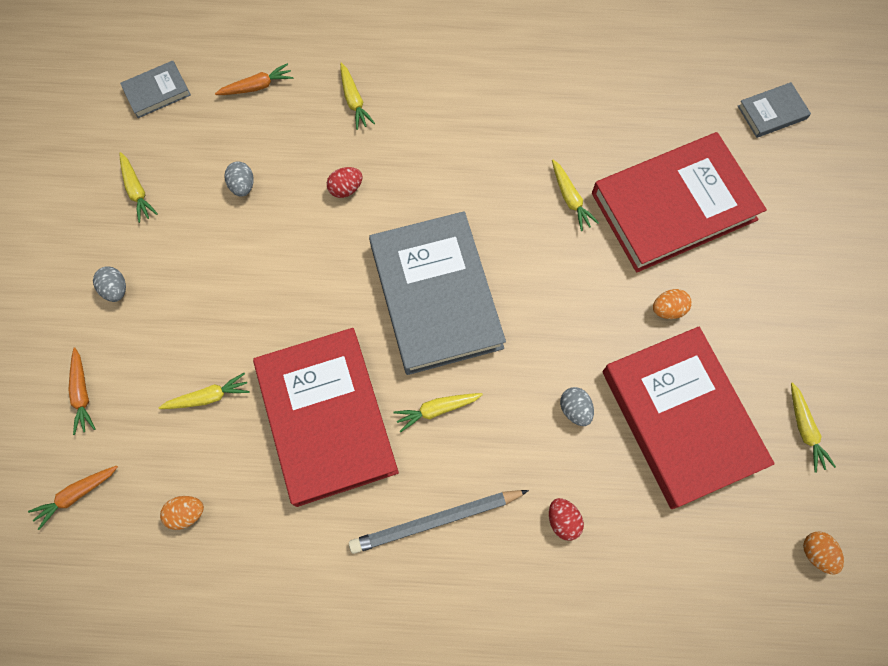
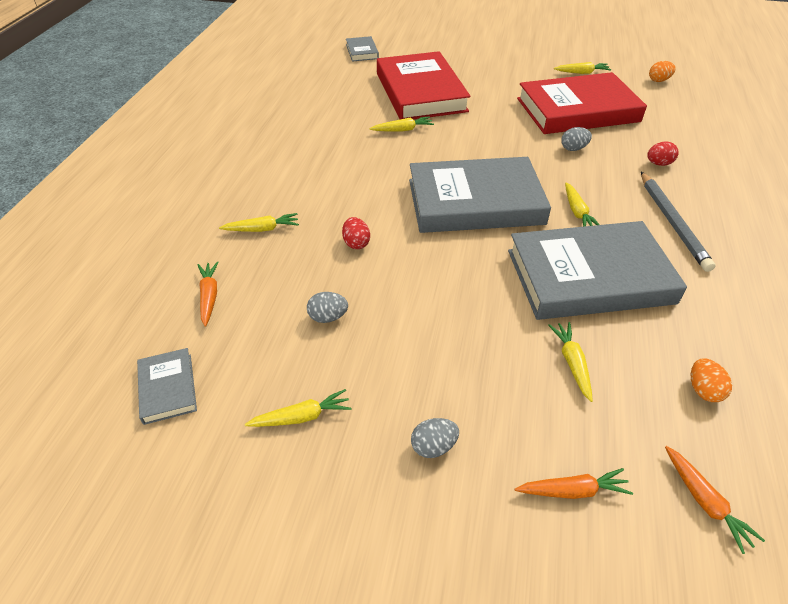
camera: 80 degrees left, 25 degrees down
red book [253,328,399,507] -> grey book [508,221,687,320]
orange egg [653,289,692,319] -> none

